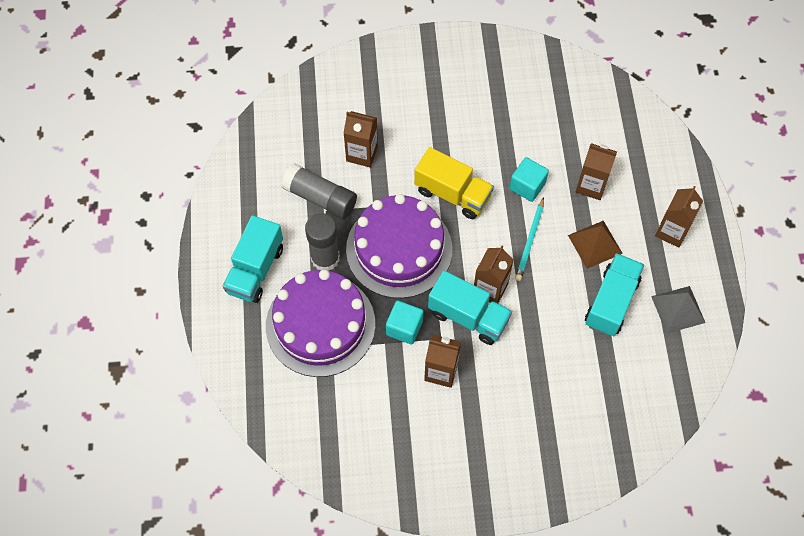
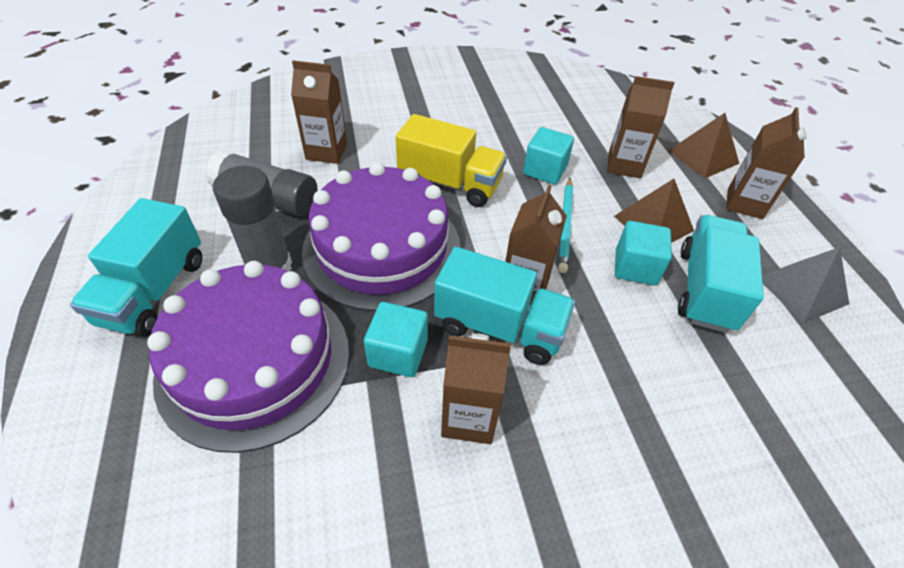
camera: 10 degrees left, 15 degrees down
none -> turquoise cube [615,221,672,285]
none -> brown pyramid [668,113,739,179]

